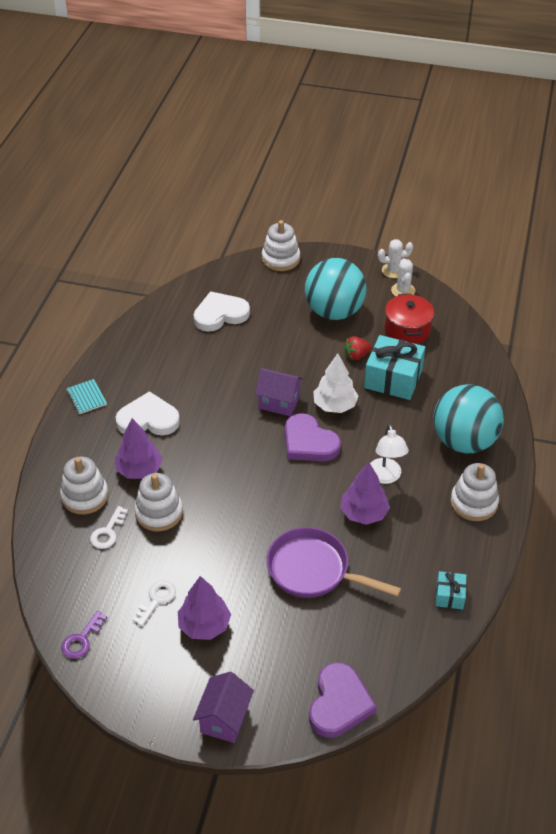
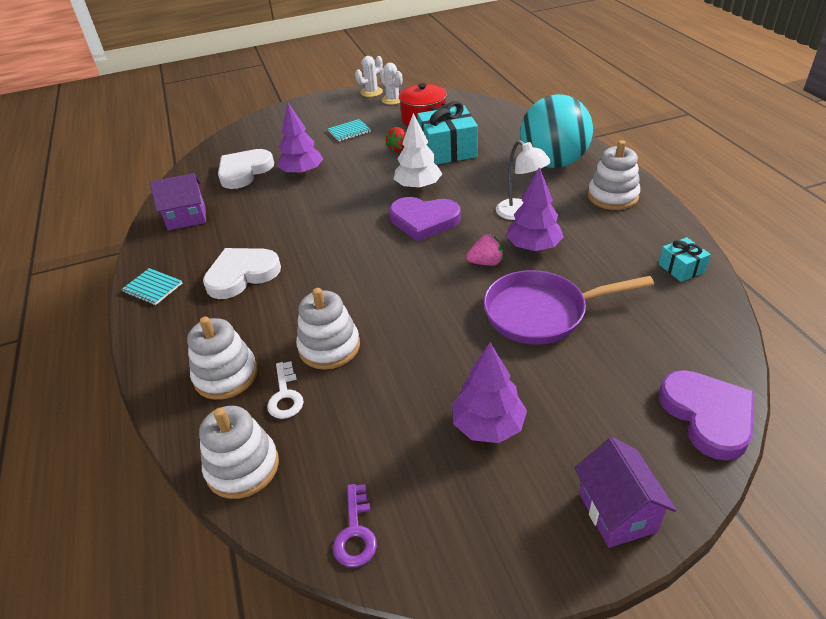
camera: 30 degrees left, 5 degrees down
purple tree [115,418,163,479] -> purple tree moved to [277,103,323,176]
white key [132,580,176,626] -> none
purple house [255,368,303,416] -> purple house moved to [150,173,206,230]
white stacking toy [262,220,300,271] -> white stacking toy moved to [199,406,279,499]
turquoise ball [305,258,367,320] -> turquoise notebook [328,119,371,141]
none -> pink strawberry [466,234,503,266]

